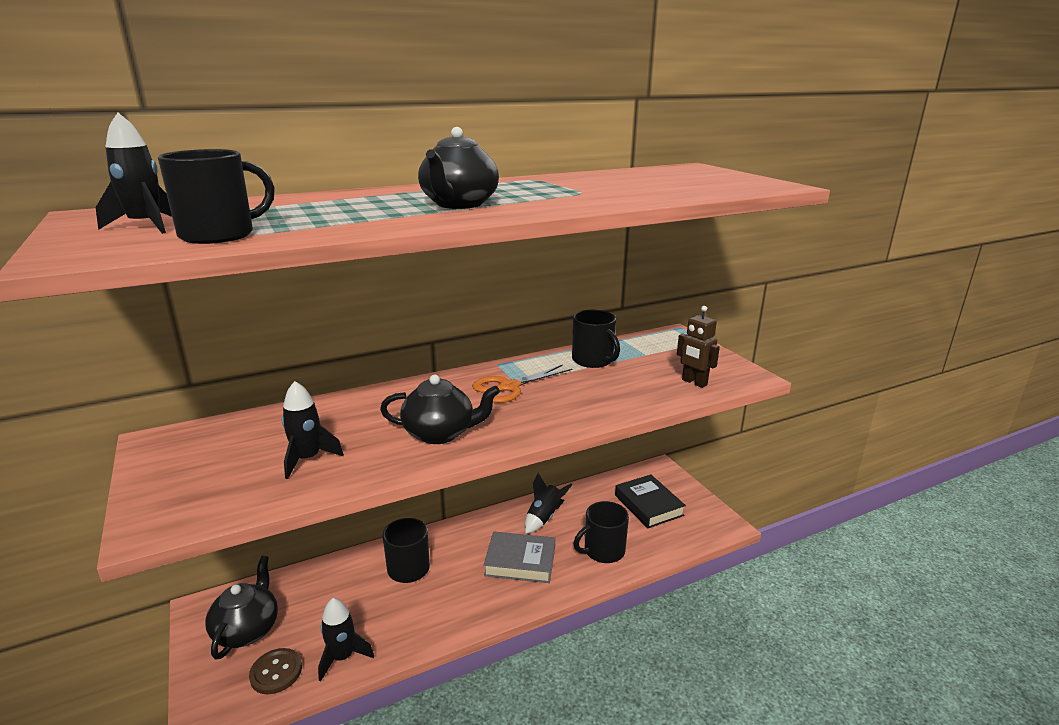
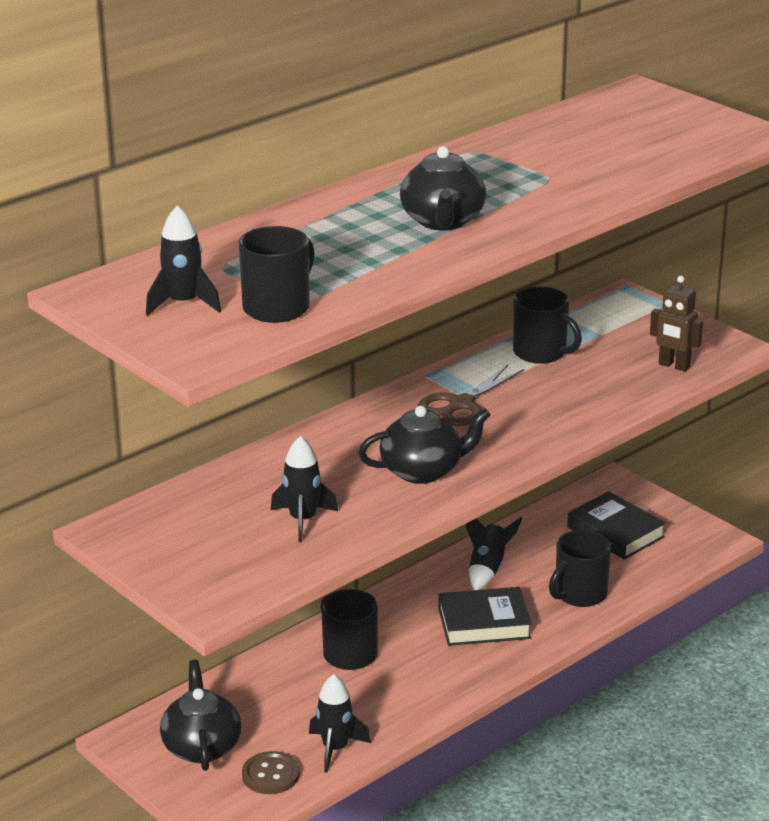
camera: 15 degrees left, 5 degrees up
orange scissors [472,364,572,403] -> brown scissors [417,365,524,426]
grey book [484,531,555,583] -> black book [438,587,532,646]

